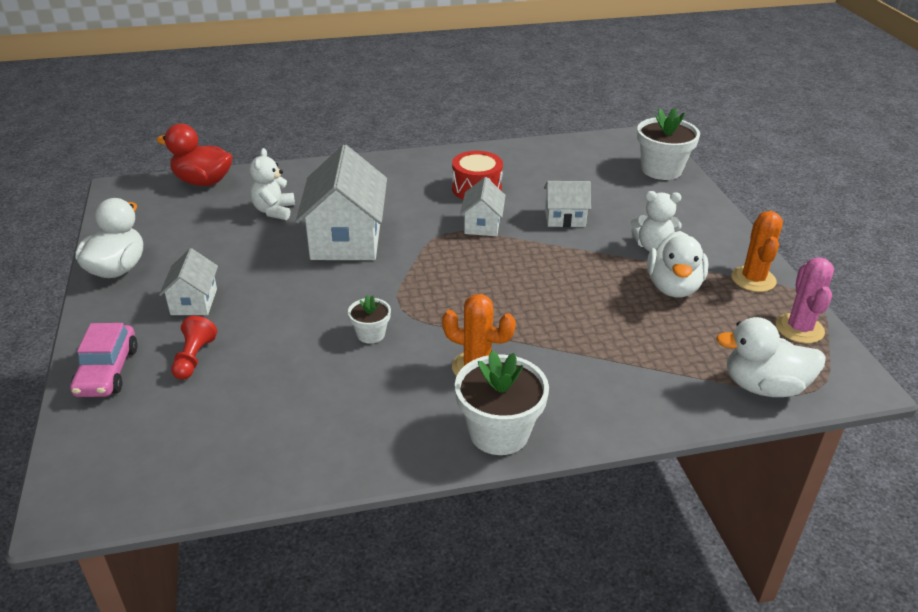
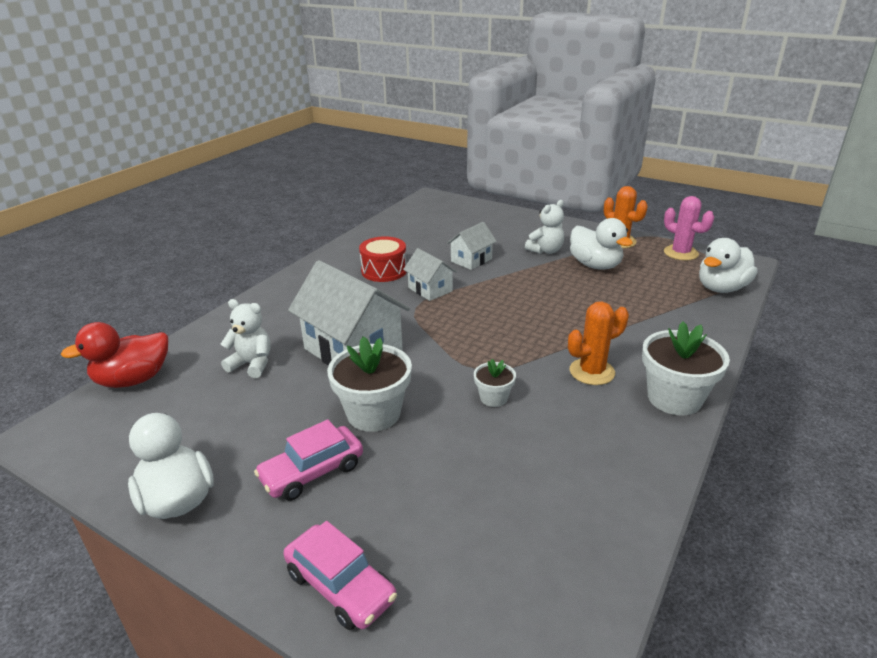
camera: 45 degrees left, 5 degrees down
white house [159,248,218,315] -> pink car [254,419,363,501]
red pawn [171,316,217,380] -> none
white teddy bear [249,148,295,220] -> white teddy bear turned 150 degrees clockwise [221,299,271,378]
white flower pot [637,108,700,180] -> white flower pot moved to [327,336,412,432]

